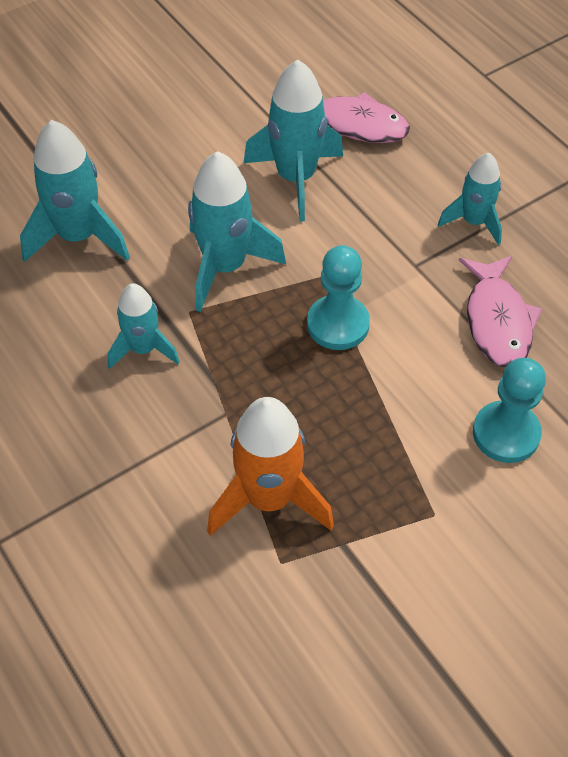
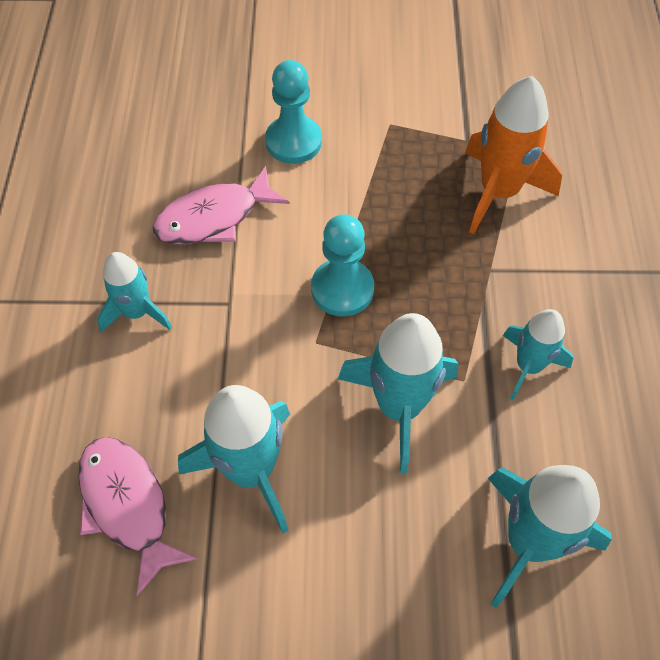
camera: 145 degrees left, 5 degrees up
pink fish [459,256,542,367] -> pink fish turned 150 degrees counterclockwise [153,166,290,244]

